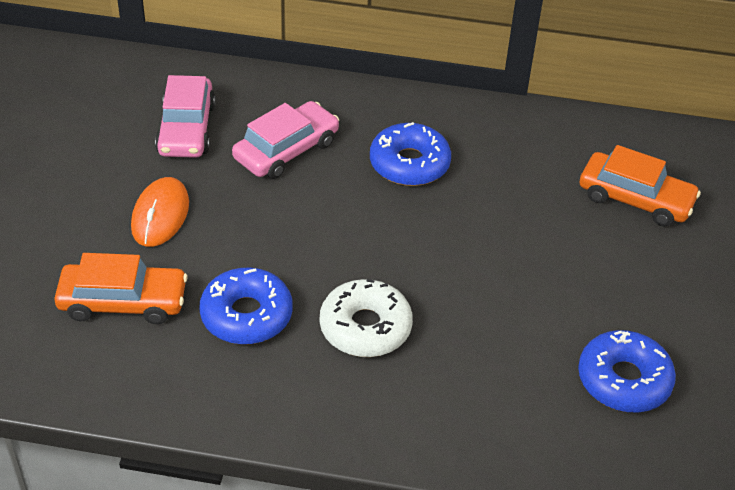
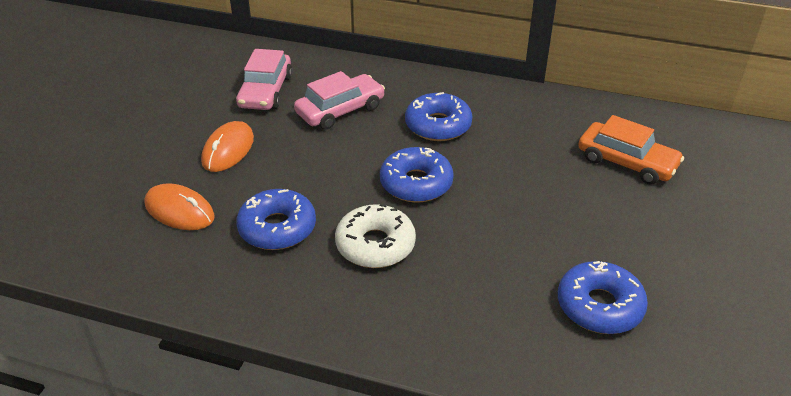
camera: 10 degrees right, 5 degrees down
orange car [54,253,188,324] -> orange mouse [144,183,215,230]
none -> blue donut [380,147,454,203]

